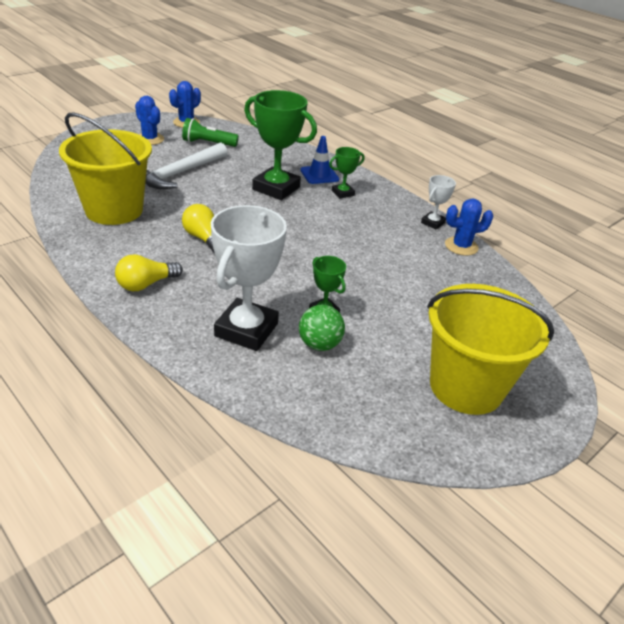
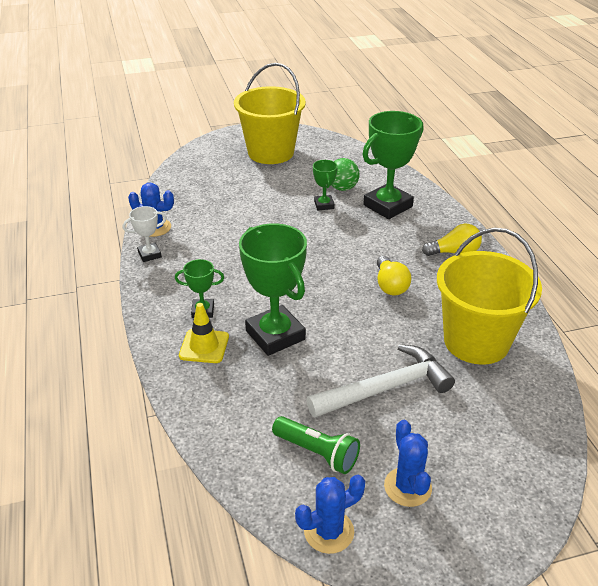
camera: 150 degrees left, 0 degrees up
white trophy [211,205,287,351] -> green trophy [362,111,423,219]
blue traffic cone [300,136,339,184] -> yellow traffic cone [179,303,229,363]

